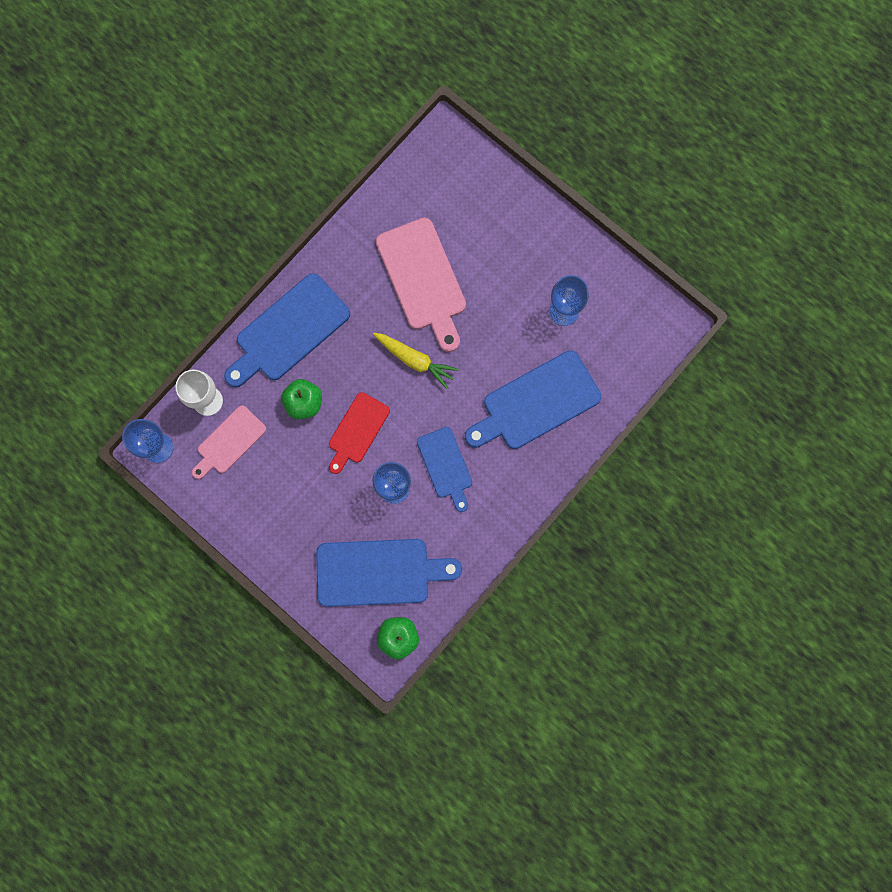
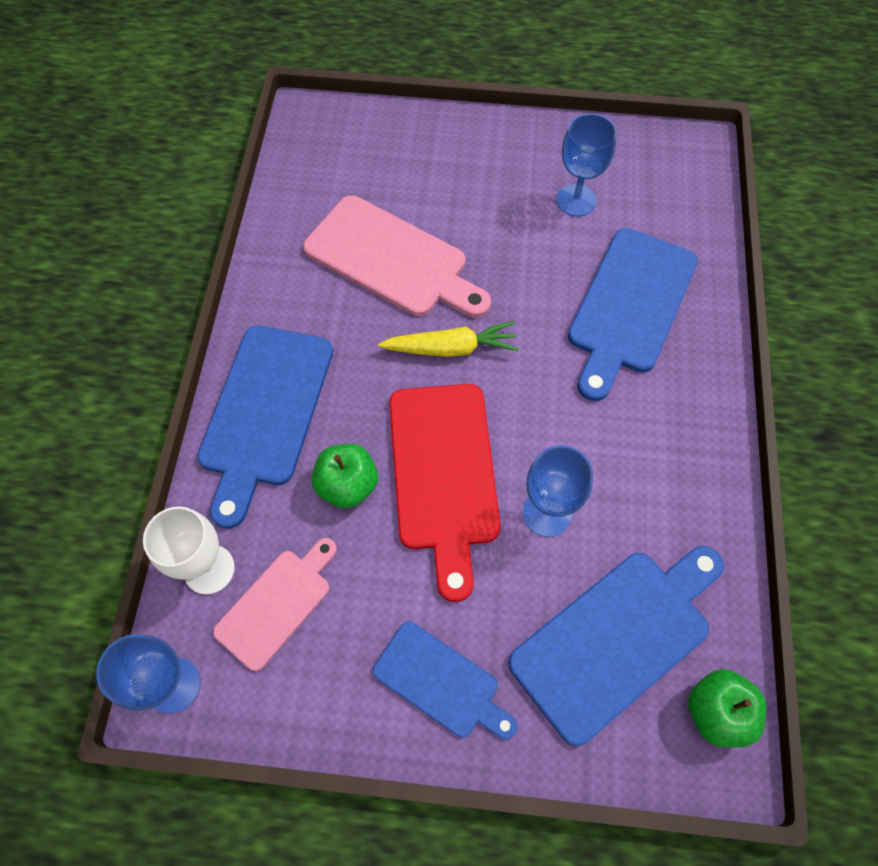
camera: 35 degrees left, 15 degrees down
pink cutting board [192,405,266,479] -> pink cutting board turned 150 degrees counterclockwise [213,538,337,671]
red cutting board [329,392,390,474] -> red cutting board [389,384,501,602], size x1.66
blue cutting board [417,427,472,512] -> blue cutting board moved to [373,622,517,739]

